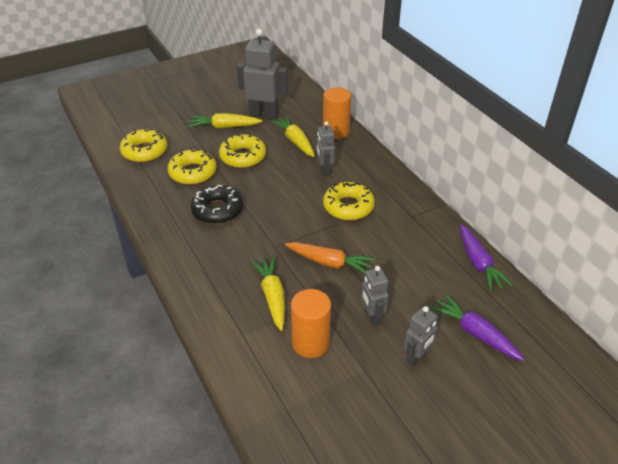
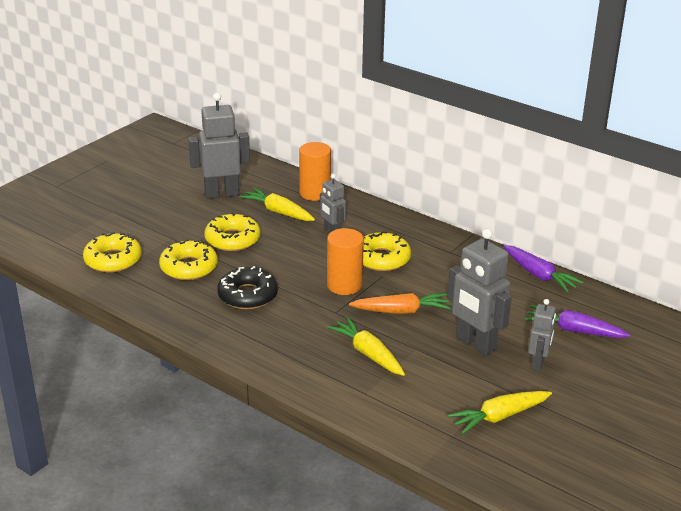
camera: 25 degrees left, 10 degrees down
yellow carrot [189,113,263,128] -> yellow carrot moved to [447,391,552,434]
orange cylinder [291,289,331,358] -> orange cylinder moved to [327,228,364,295]
grey robot [361,266,389,326] -> grey robot [447,229,512,356], size x1.75

